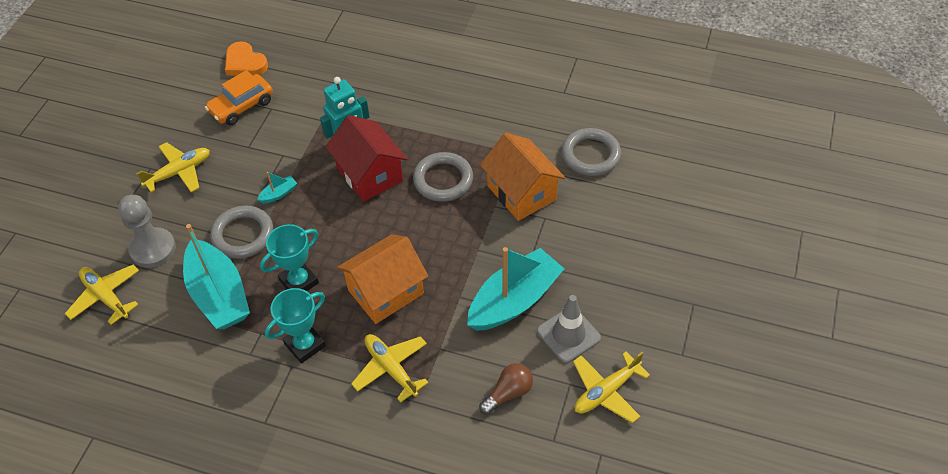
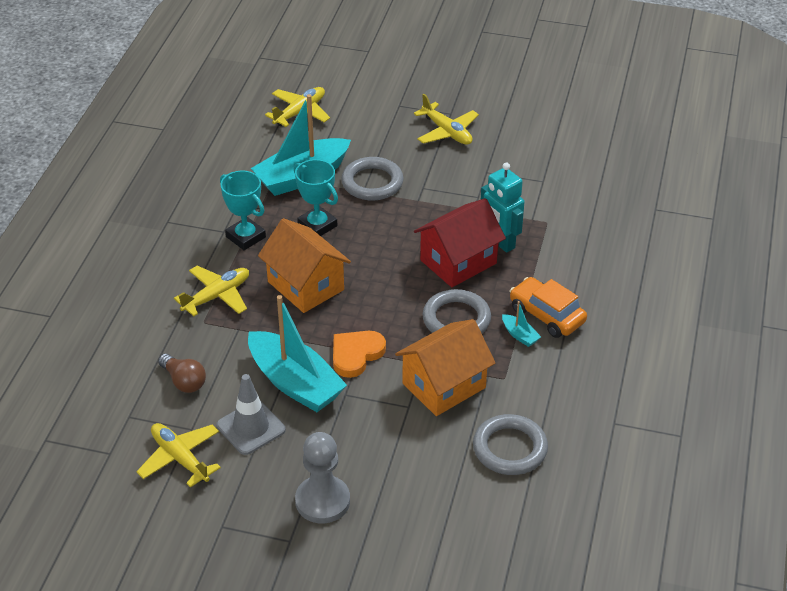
camera: 85 degrees right, 10 degrees down
grey pawn [118,195,176,268] -> grey pawn moved to [295,432,350,524]
orange car [205,70,273,125] -> orange car moved to [510,277,587,338]
orange heart [225,41,268,76] -> orange heart moved to [333,331,386,378]
turquoise boat [257,172,297,203] -> turquoise boat moved to [502,301,541,347]

